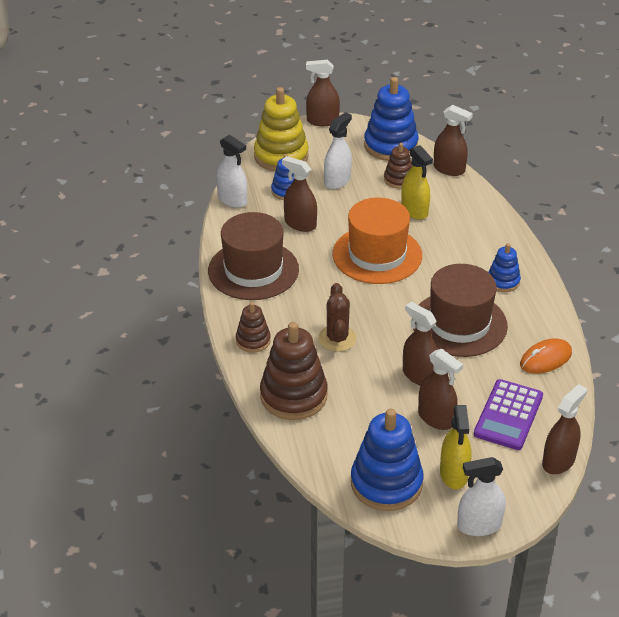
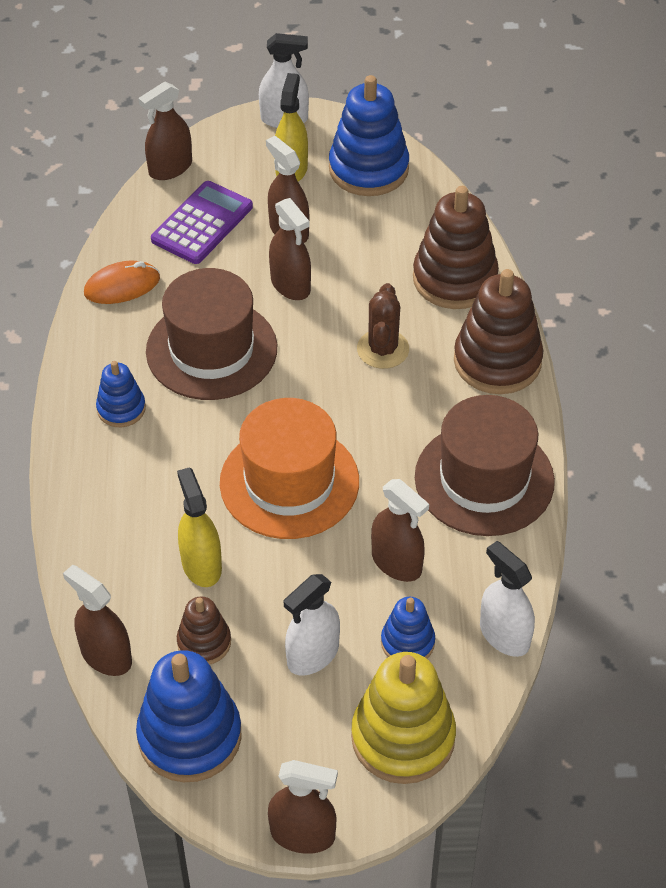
camera: 170 degrees left, 10 degrees up
brown stacking toy [236,302,271,353] -> brown stacking toy [454,269,543,394], size x1.85

